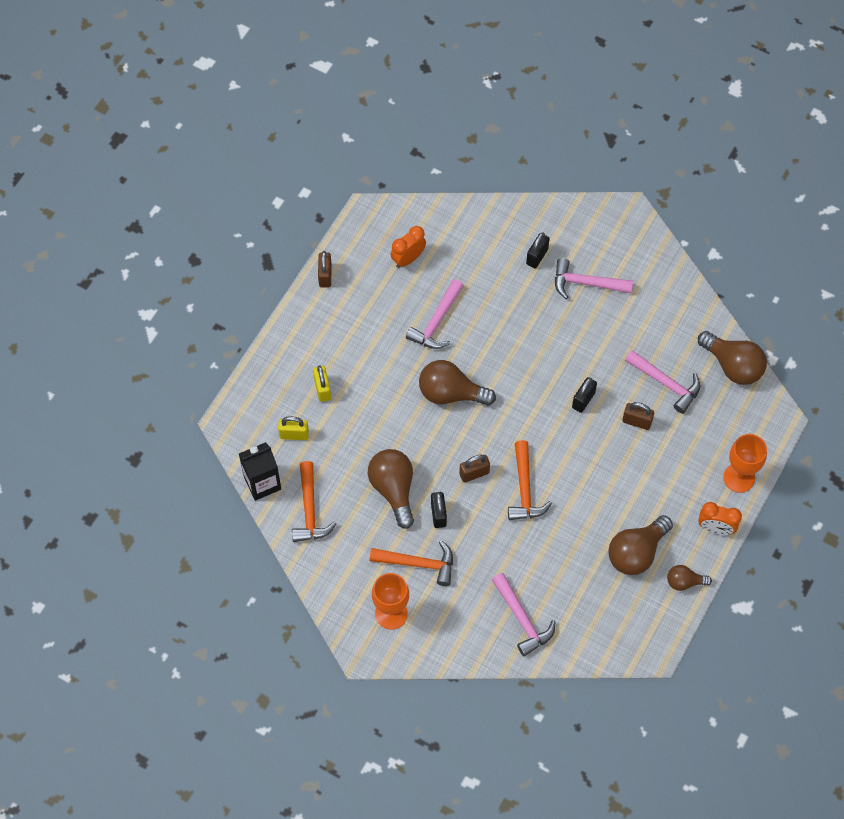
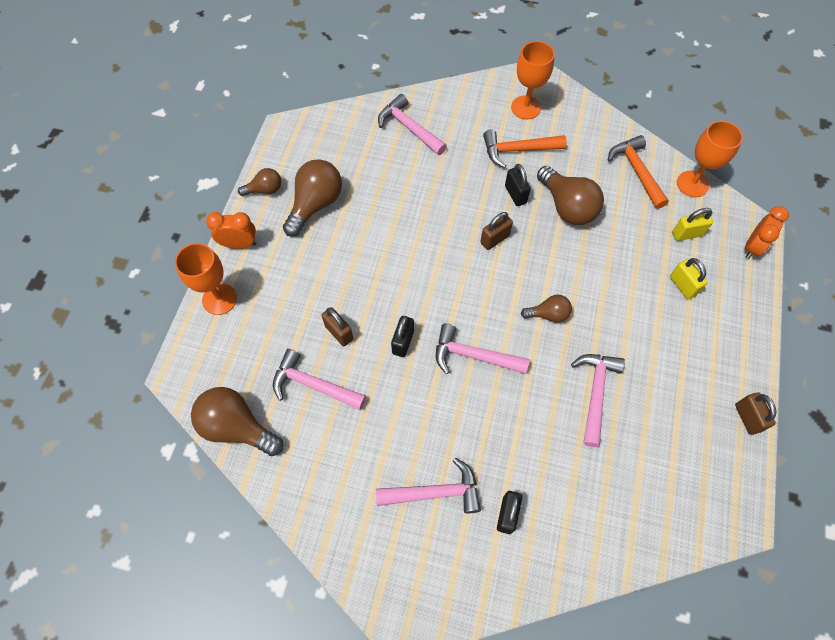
camera: 165 degrees right, 0 degrees up
black carton [239,442,281,501] -> orange goblet [677,121,743,197]
orange clock [391,226,426,268] -> orange clock moved to [745,206,789,259]
brown light bulb [419,360,496,406] -> brown light bulb [521,295,572,323], size x0.56
orange hammer [508,440,552,520] -> none
brown padlock [622,402,654,430] -> brown padlock turned 45 degrees clockwise [321,307,353,346]
none -> pink hammer [436,323,529,374]

